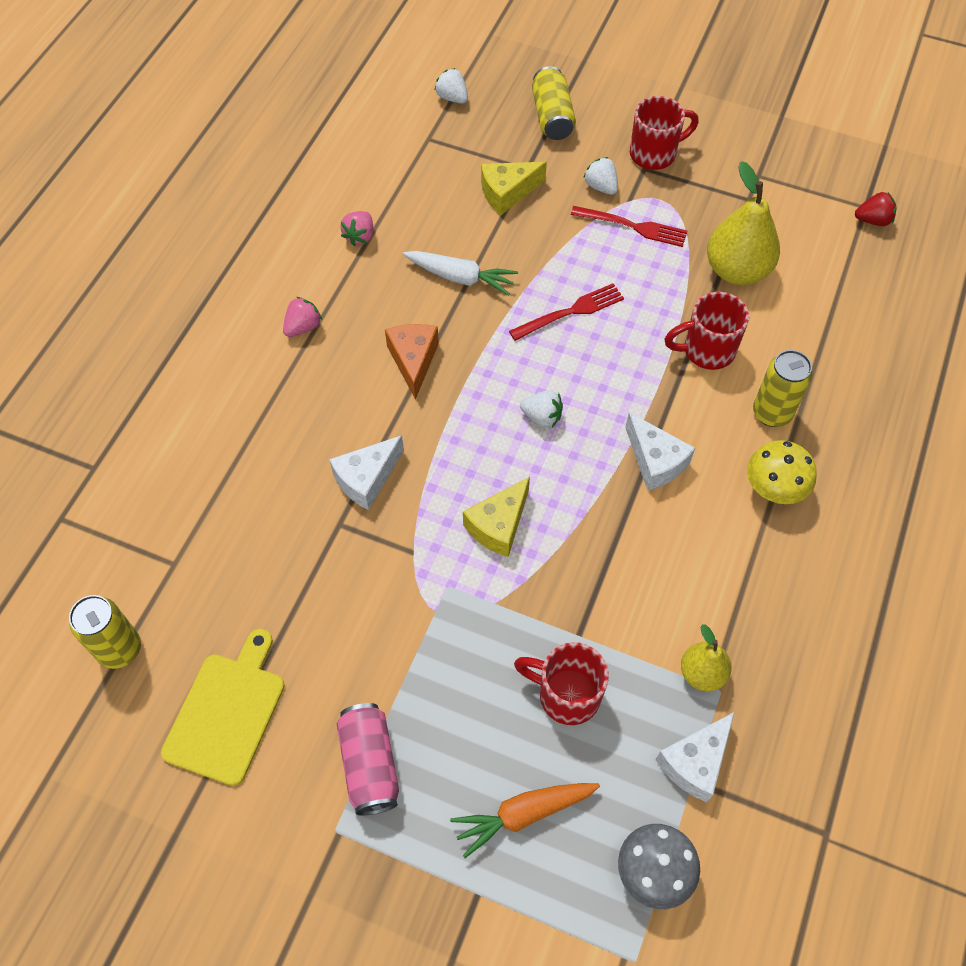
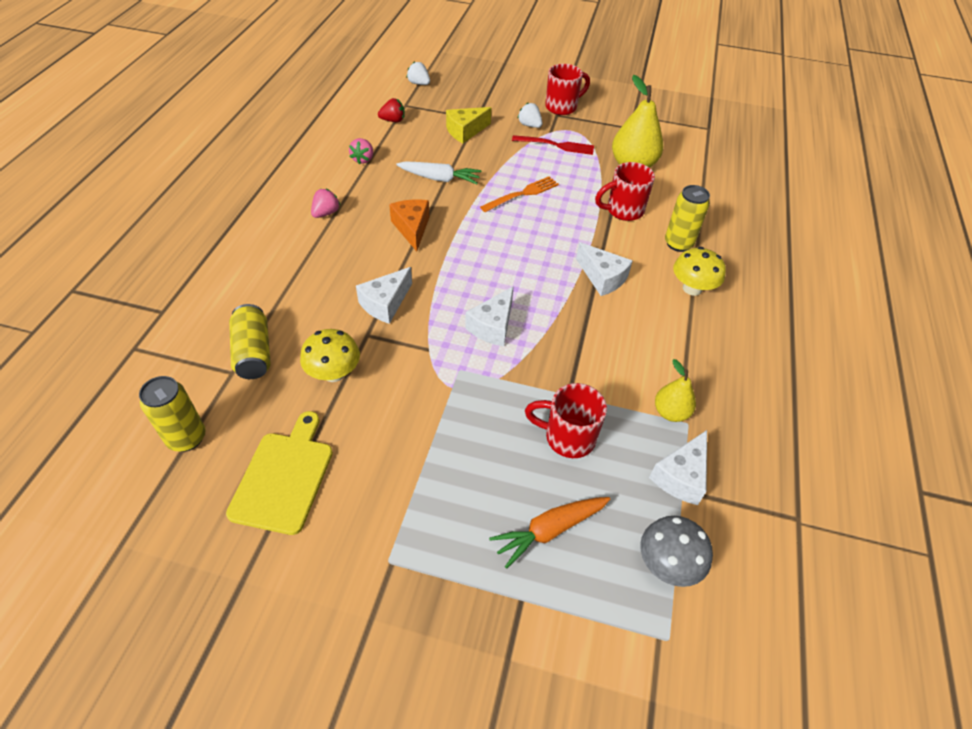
camera: 10 degrees left, 10 degrees down
pink can [337,703,399,815] -> none
yellow cheese [463,477,530,557] -> white cheese [465,286,514,346]
red fork [509,283,624,341] -> orange fork [480,176,559,212]
white strawberry [520,390,563,428] -> none
yellow can [532,66,576,140] -> yellow can moved to [229,304,271,379]
red strawberry [855,192,896,226] -> red strawberry moved to [378,98,405,122]
none -> yellow mushroom [300,329,360,382]

